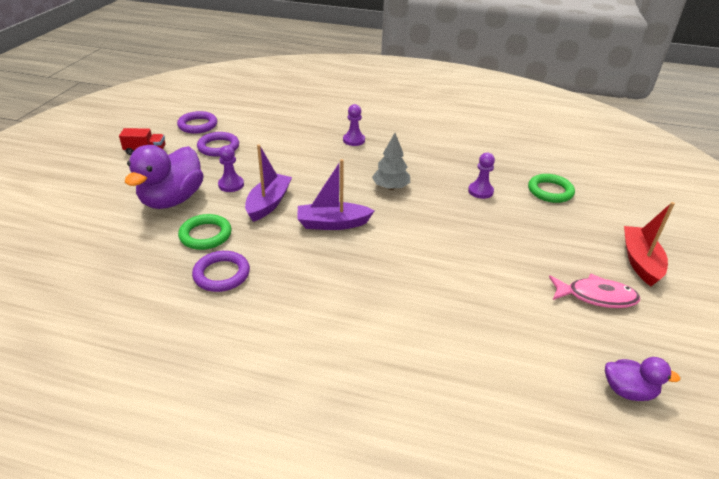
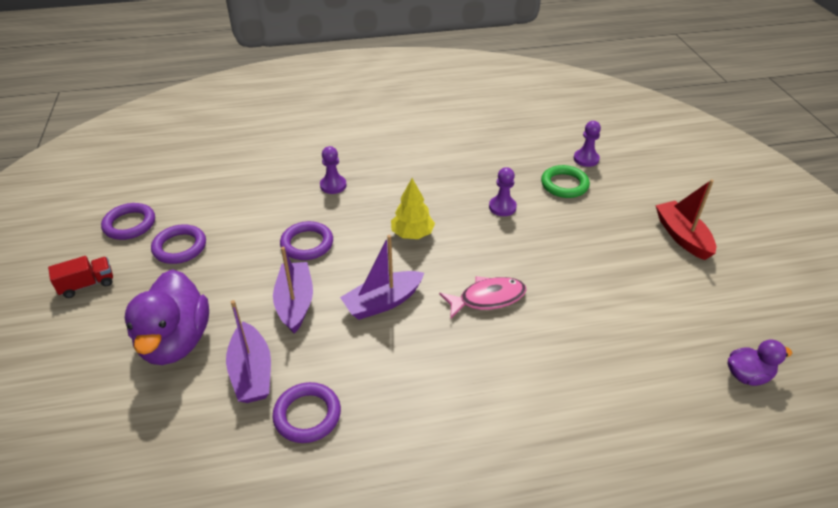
camera: 25 degrees left, 5 degrees up
green ring [178,214,232,250] -> purple boat [226,300,271,403]
purple pawn [218,146,244,192] -> purple pawn moved to [574,121,601,167]
grey tree [372,133,410,190] -> yellow tree [391,178,435,239]
pink fish [549,274,640,308] -> pink fish moved to [439,276,527,318]
none -> purple ring [280,221,333,260]

